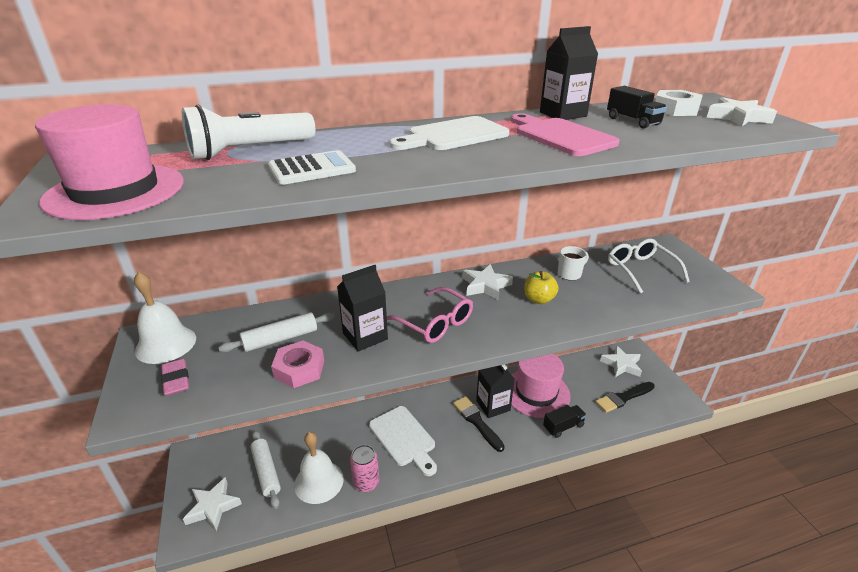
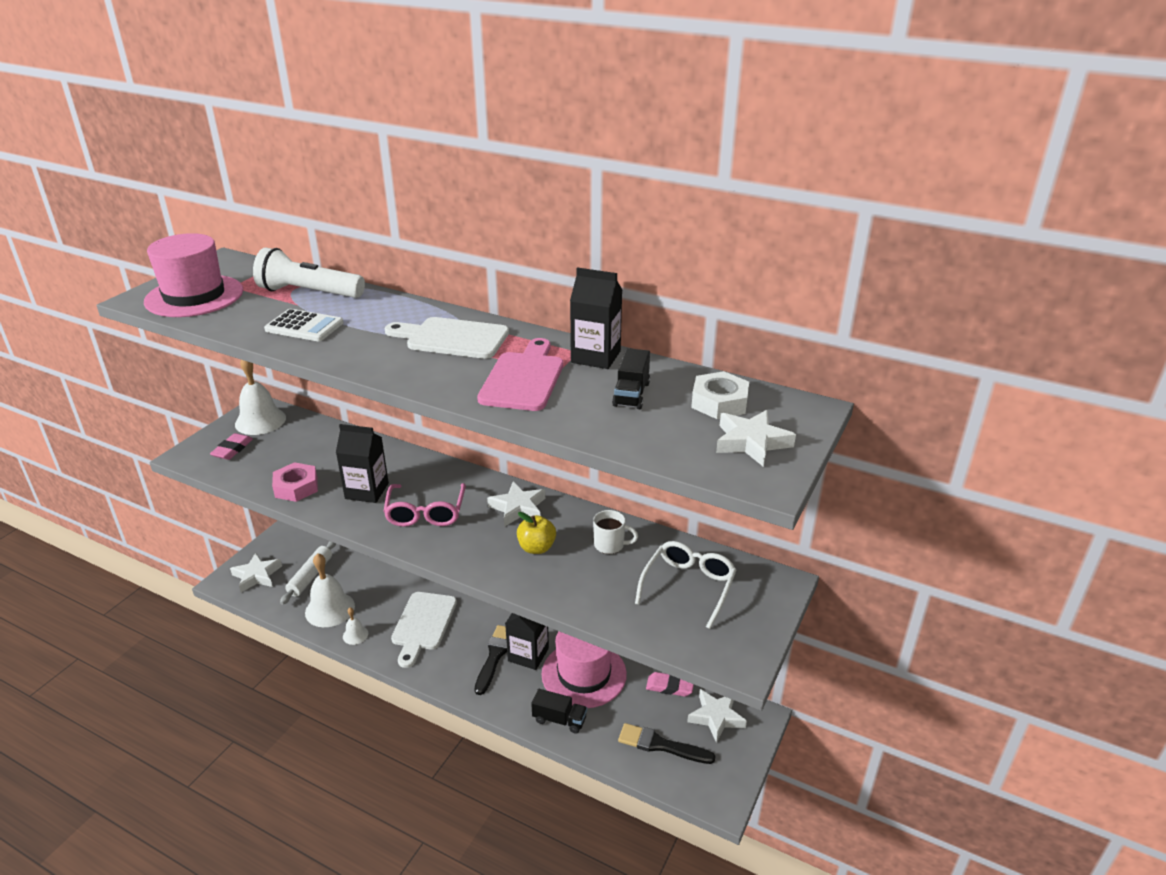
camera: 45 degrees right, 0 degrees up
white rolling pin [218,312,335,352] -> none
pink can [350,445,379,492] -> white bell [343,608,368,645]
none -> pink eraser [646,672,694,697]

